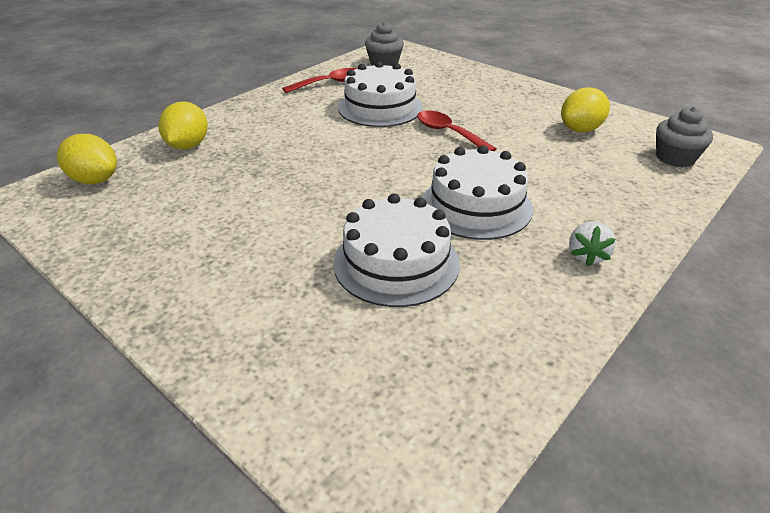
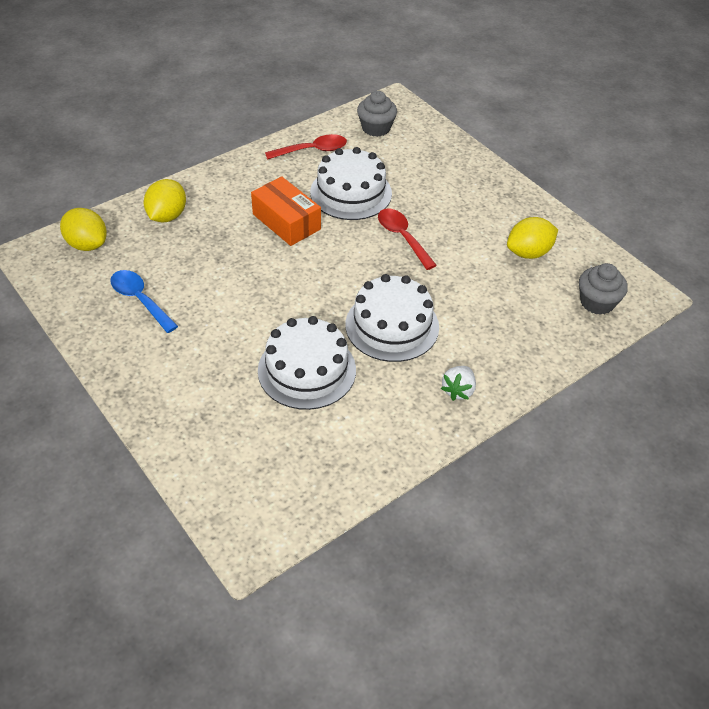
camera: 10 degrees right, 10 degrees up
none -> blue spoon [110,270,178,333]
none -> orange box [251,176,321,246]

